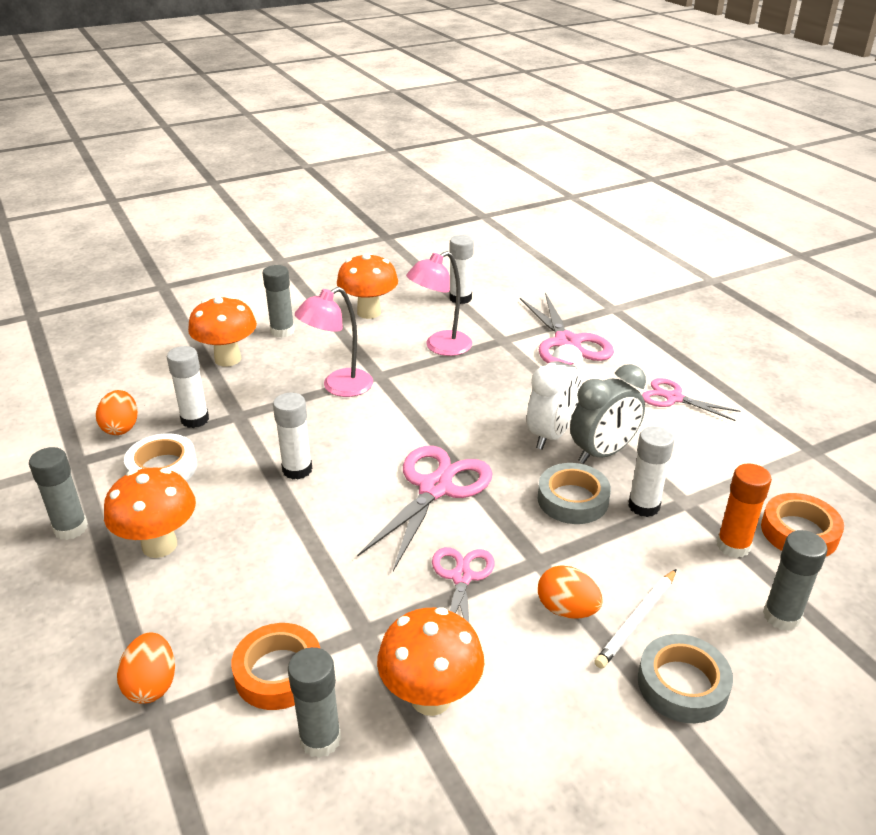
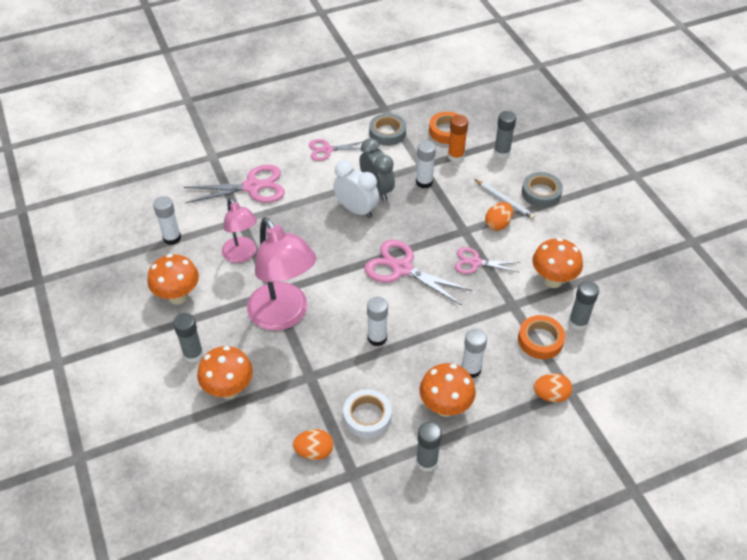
camera: 85 degrees left, 15 degrees up
white glue stick [167,346,209,428] -> white glue stick moved to [461,328,487,378]
pink lamp [295,287,373,397] -> pink lamp [247,217,316,331], size x1.66
grey tape [537,463,611,524] -> grey tape moved to [369,113,406,146]
pink scissors [642,378,741,421] -> pink scissors turned 45 degrees clockwise [309,139,363,161]

